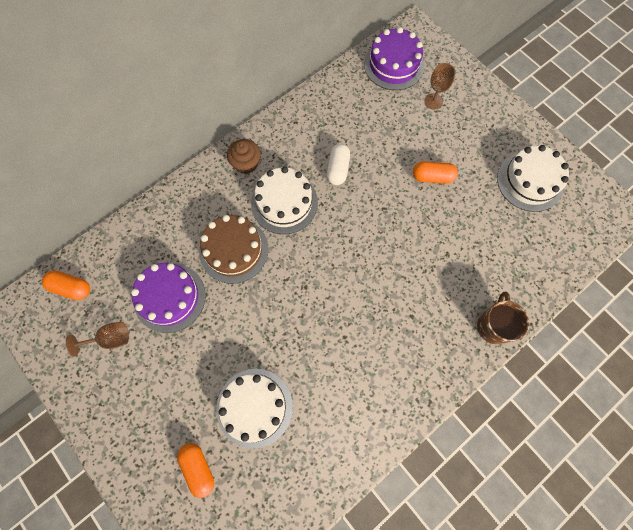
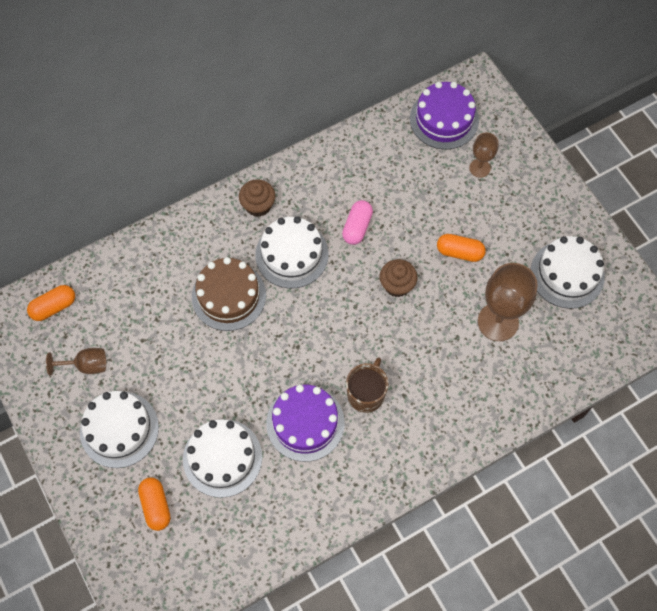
camera: 10 degrees right, 5 degrees down
orange capsule [42,270,90,300] -> orange capsule turned 60 degrees counterclockwise [27,285,75,321]
purple cake [131,263,206,333] -> purple cake moved to [266,385,345,462]
white capsule [327,144,350,185] -> pink capsule [342,200,373,245]
brown mug [477,292,529,345] -> brown mug moved to [346,357,388,413]
none -> white cake [80,391,159,468]
none -> brown cupcake [380,259,418,297]
none -> brown goblet [478,263,538,341]

